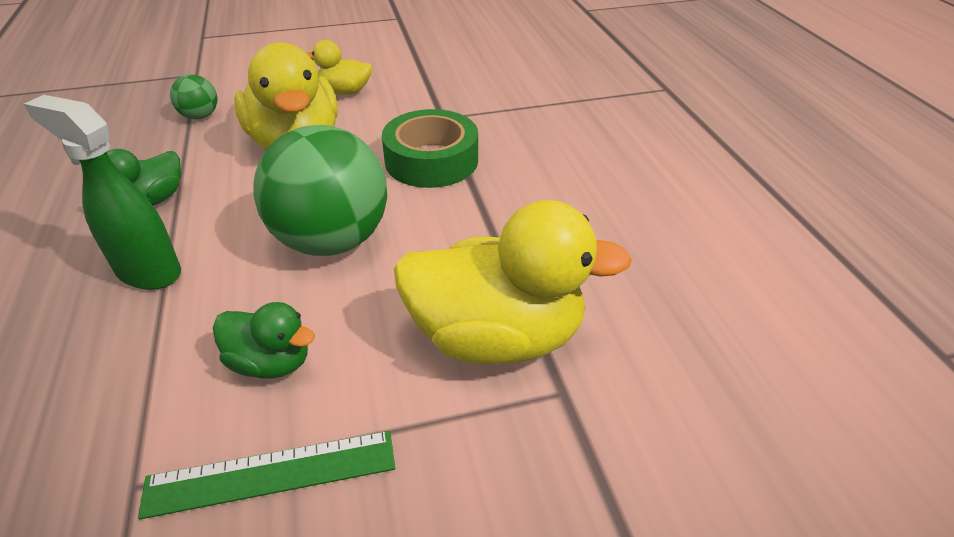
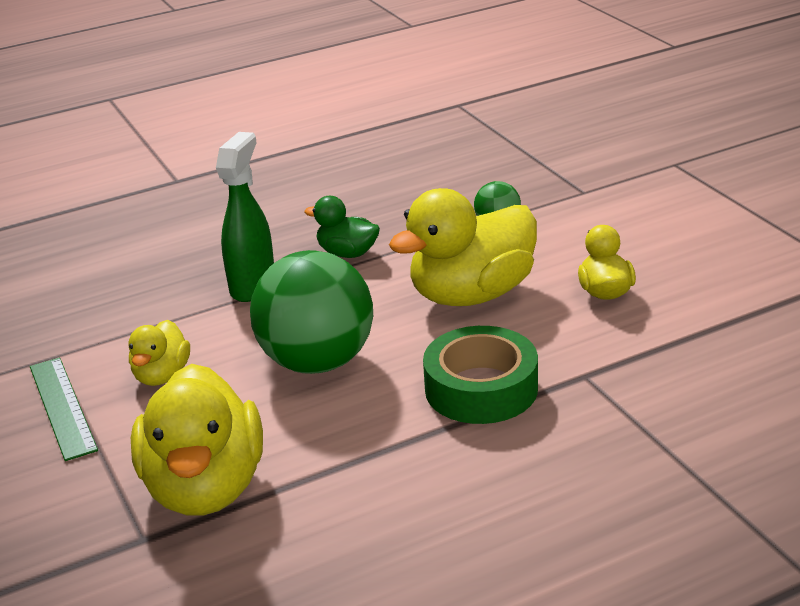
camera: 80 degrees right, 10 degrees down
green duck [213,302,315,378] -> yellow duck [129,320,190,386]

